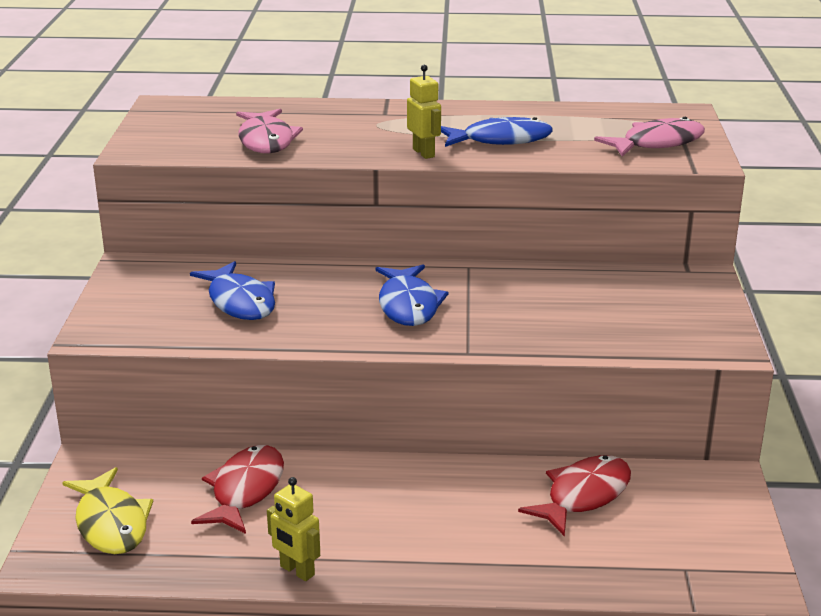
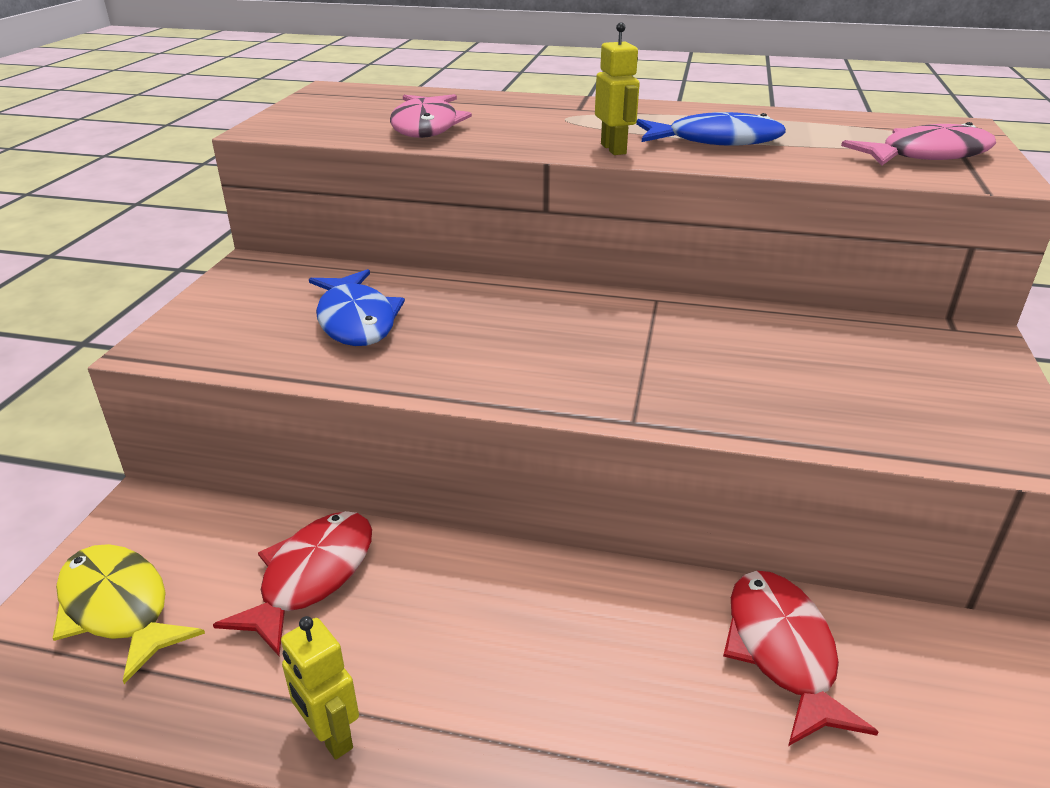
camera: 10 degrees right, 5 degrees up
yellow fish [62,467,153,554] -> yellow fish turned 150 degrees clockwise [53,544,205,684]
blue fish [376,264,448,326] -> none
red fish [518,455,631,537] -> red fish turned 60 degrees counterclockwise [723,571,878,746]

